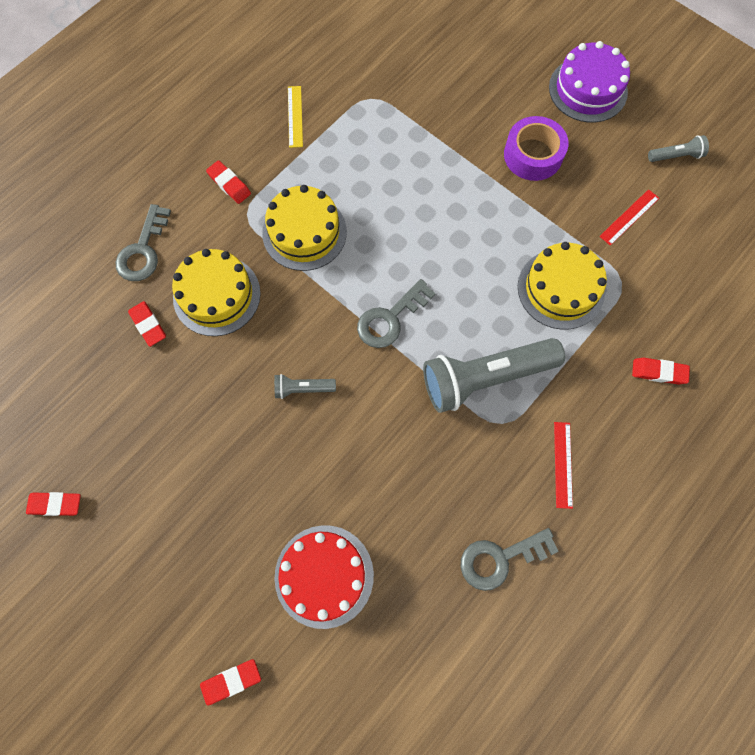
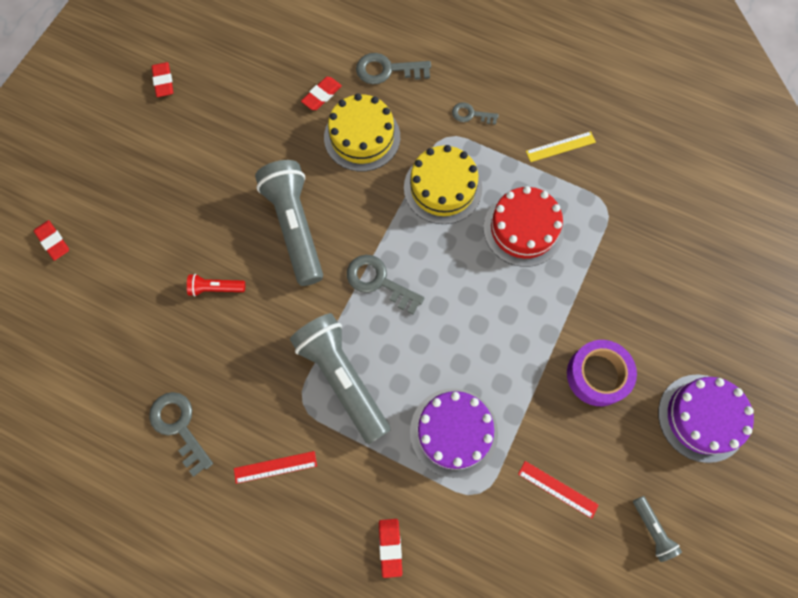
camera: 75 degrees right, 0 degrees up
red eraser [206,160,251,204] -> grey key [452,102,498,125]
grey flashlight [274,374,336,399] -> grey flashlight [255,160,323,286], size x2.25
red cake [274,525,374,629] -> red cake moved to [483,186,564,267]
yellow cake [518,242,607,329] -> purple cake [410,388,498,478]
none -> red flashlight [187,274,245,296]

